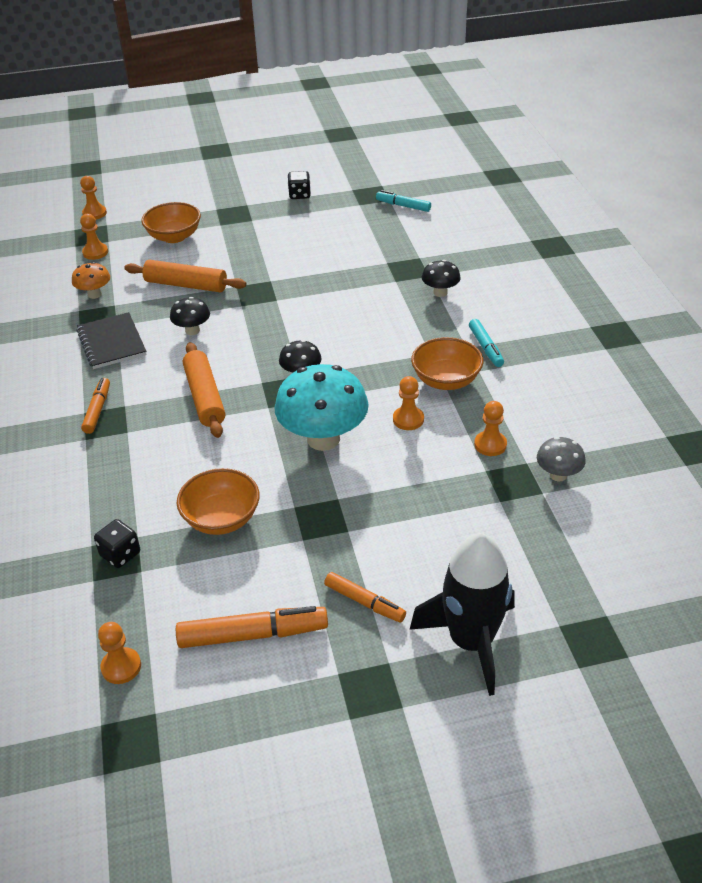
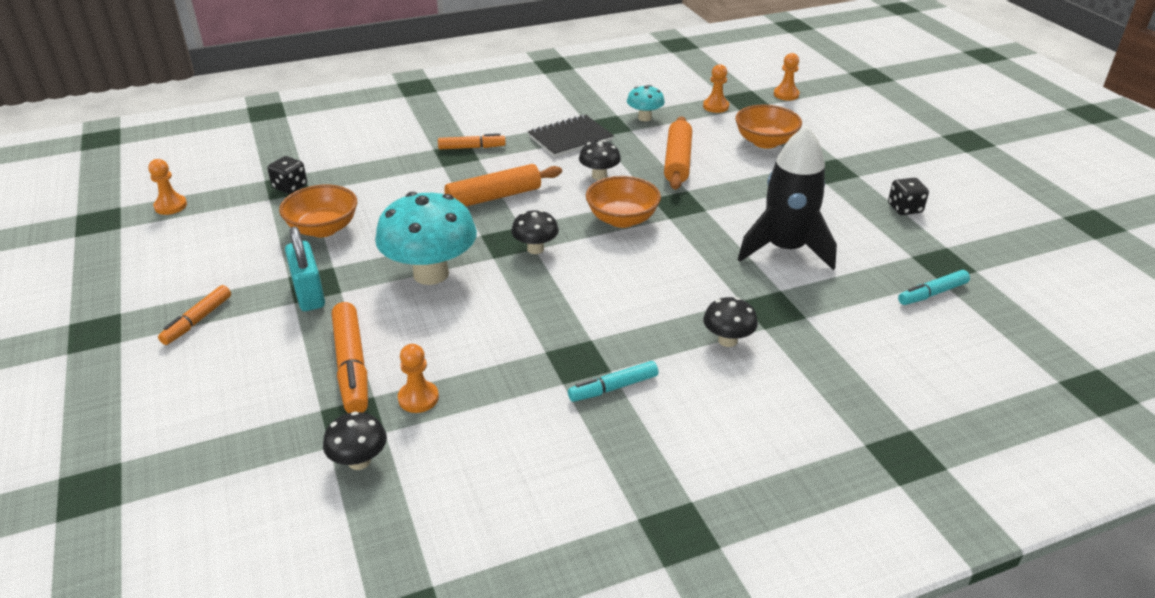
camera: 80 degrees right, 5 degrees down
orange mushroom [72,262,110,299] -> turquoise mushroom [627,85,665,121]
orange marker [176,606,328,648] -> orange marker moved to [332,302,368,413]
turquoise marker [376,190,431,212] -> turquoise marker turned 135 degrees counterclockwise [898,270,970,305]
orange pawn [393,376,424,430] -> none
black rocket [410,533,515,696] -> black rocket moved to [738,126,837,270]
orange bowl [411,337,483,390] -> orange bowl moved to [586,176,661,228]
grey mushroom [537,437,586,482] -> black mushroom [323,411,387,470]
none -> turquoise padlock [285,226,325,311]

